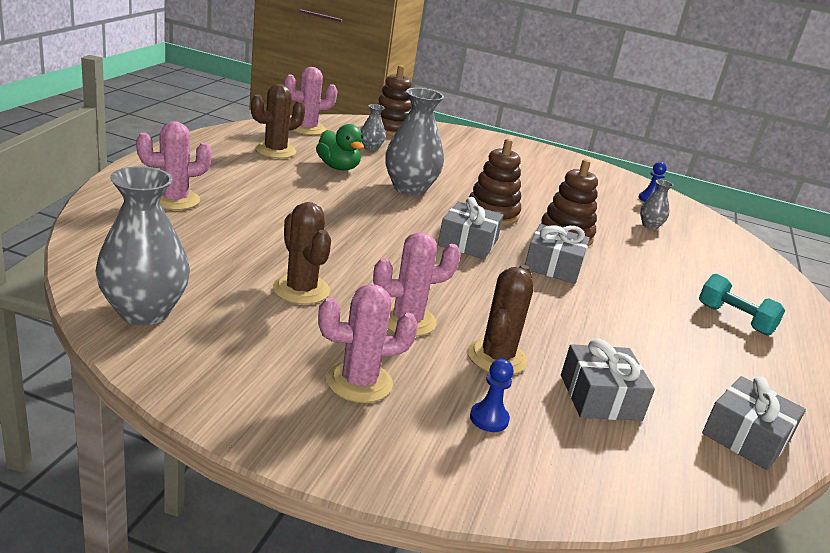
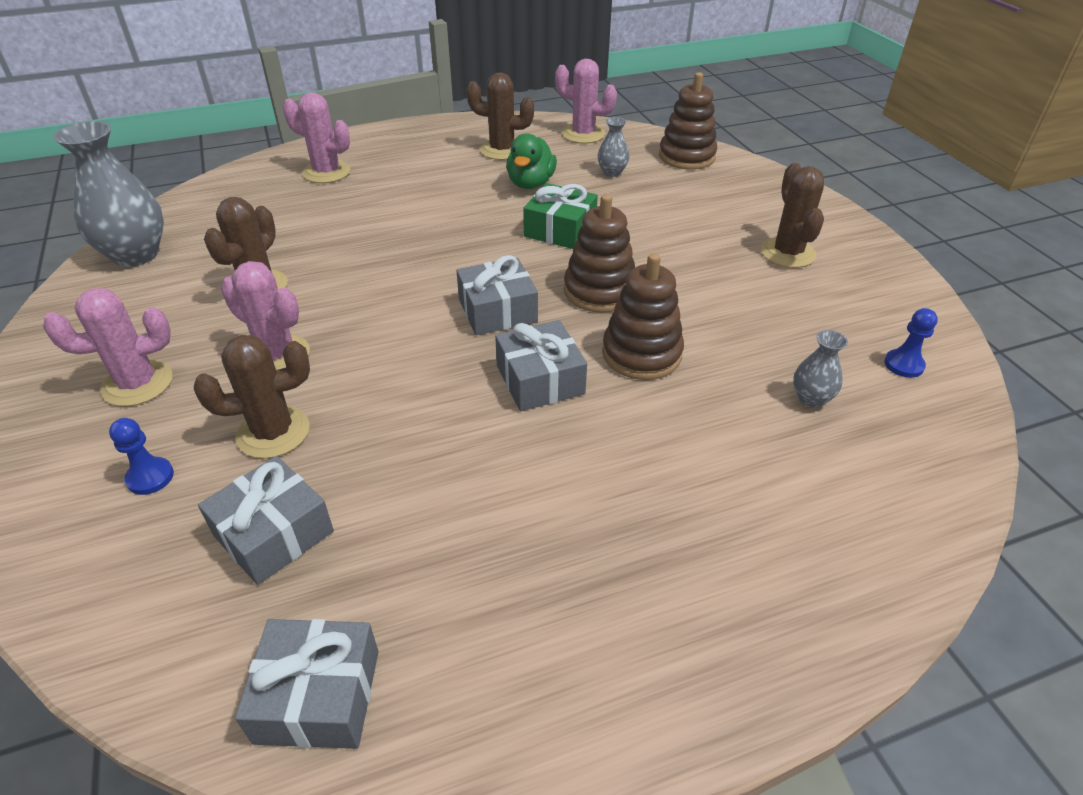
camera: 55 degrees right, 15 degrees up
pink cactus [318,284,418,403] -> pink cactus turned 60 degrees counterclockwise [43,288,173,406]
grey vase [385,88,444,196] -> green gift [523,183,598,249]
turquoise dumbbell [699,274,785,336] -> none
none -> brown cactus [761,163,824,268]

